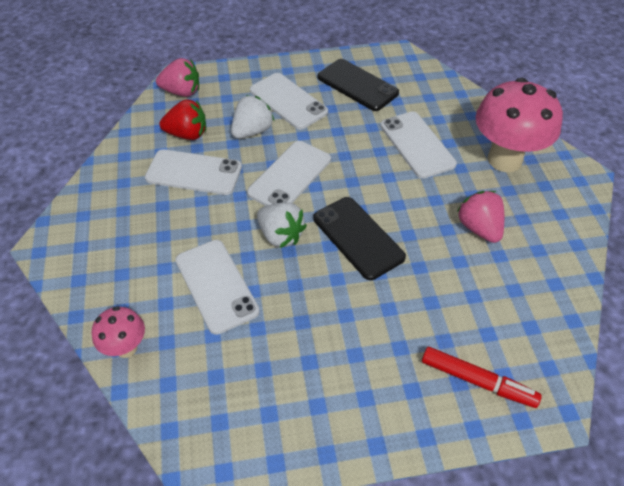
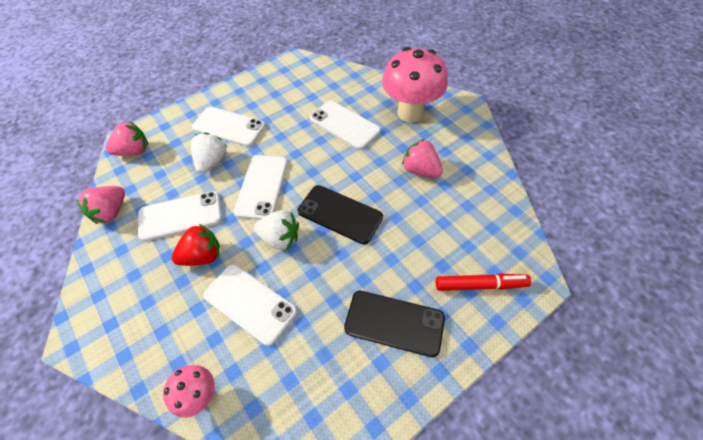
camera: 25 degrees left, 5 degrees up
red strawberry [160,99,206,140] -> red strawberry moved to [172,224,220,266]
black phone [318,59,399,111] -> black phone moved to [344,291,445,357]
none -> pink strawberry [76,186,125,224]

